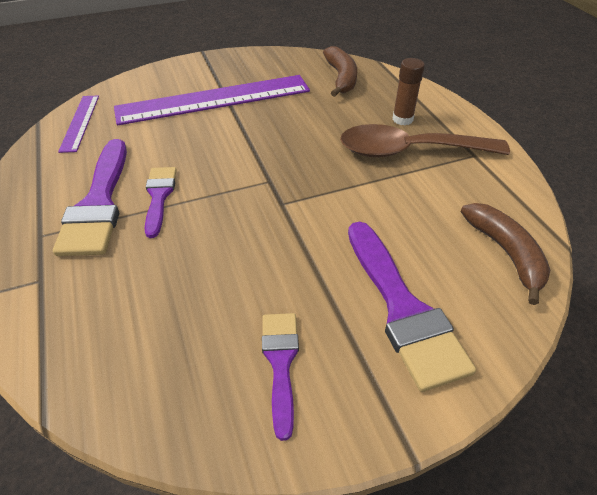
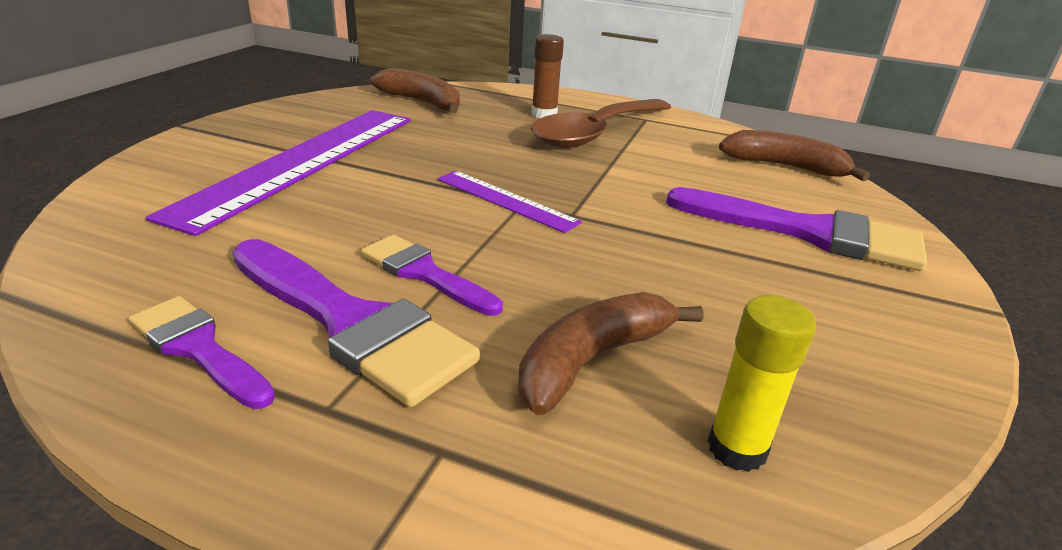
camera: 50 degrees left, 15 degrees down
purple ruler [58,95,99,153] -> purple ruler moved to [437,171,582,233]
purple brush [262,313,299,441] -> purple brush moved to [129,296,275,409]
none -> brown banana [518,292,704,415]
none -> yellow glue stick [707,295,816,472]

